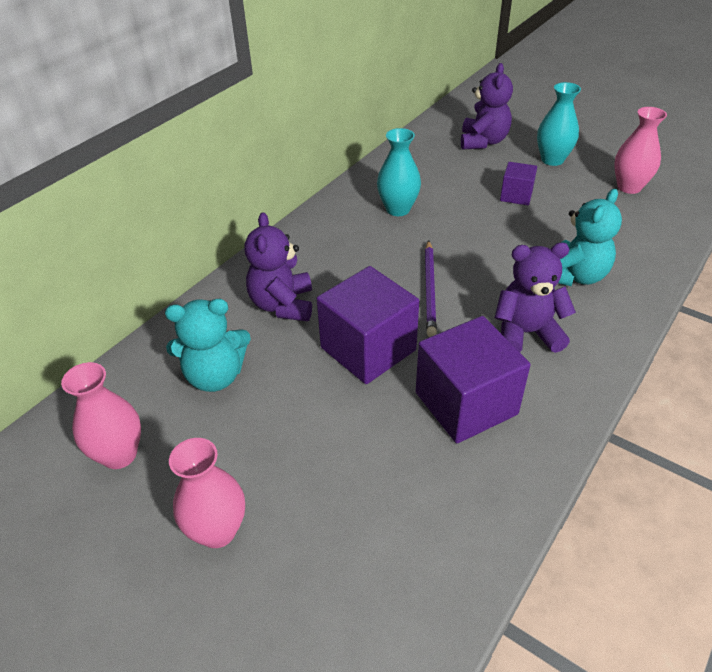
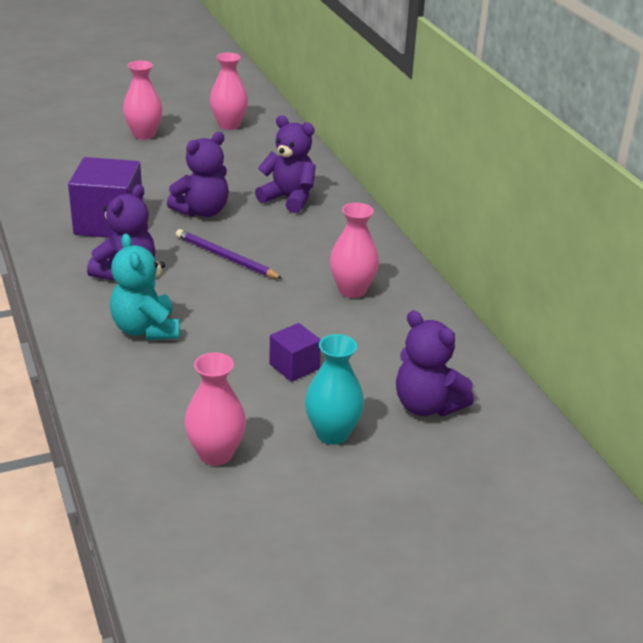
camera: 120 degrees right, 10 degrees down
turquoise teddy bear [165,299,251,392] -> none
purple cube [317,266,419,384] -> purple teddy bear [167,132,229,217]
turquoise vase [377,128,421,216] -> pink vase [330,203,379,298]

